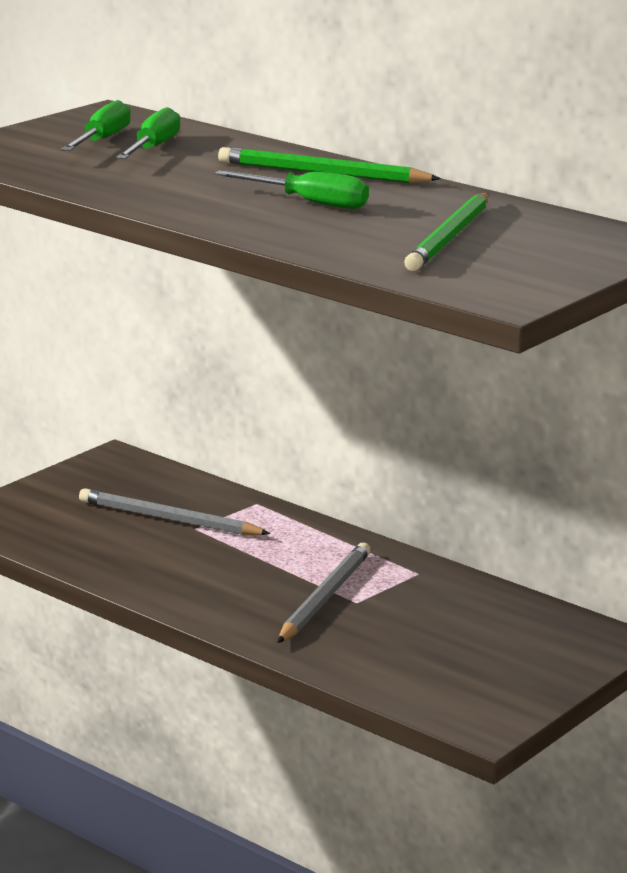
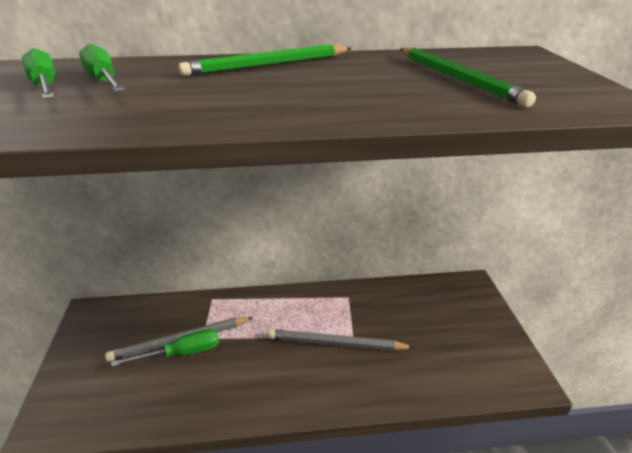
camera: 45 degrees left, 10 degrees up
green screwdriver [215,170,369,209] -> green screwdriver moved to [111,329,219,367]
grey pencil [277,543,371,643] -> grey pencil turned 60 degrees counterclockwise [267,329,415,351]

